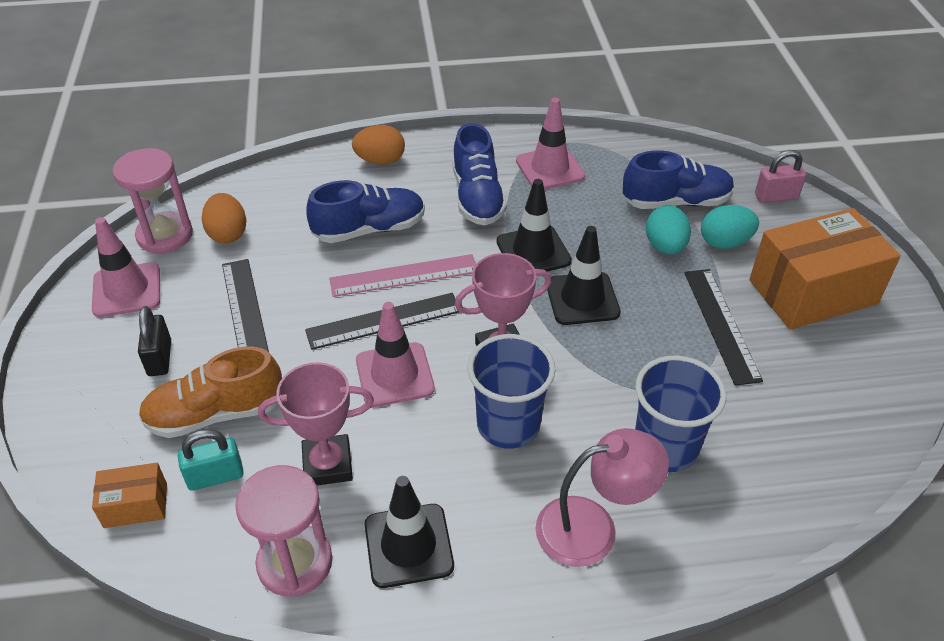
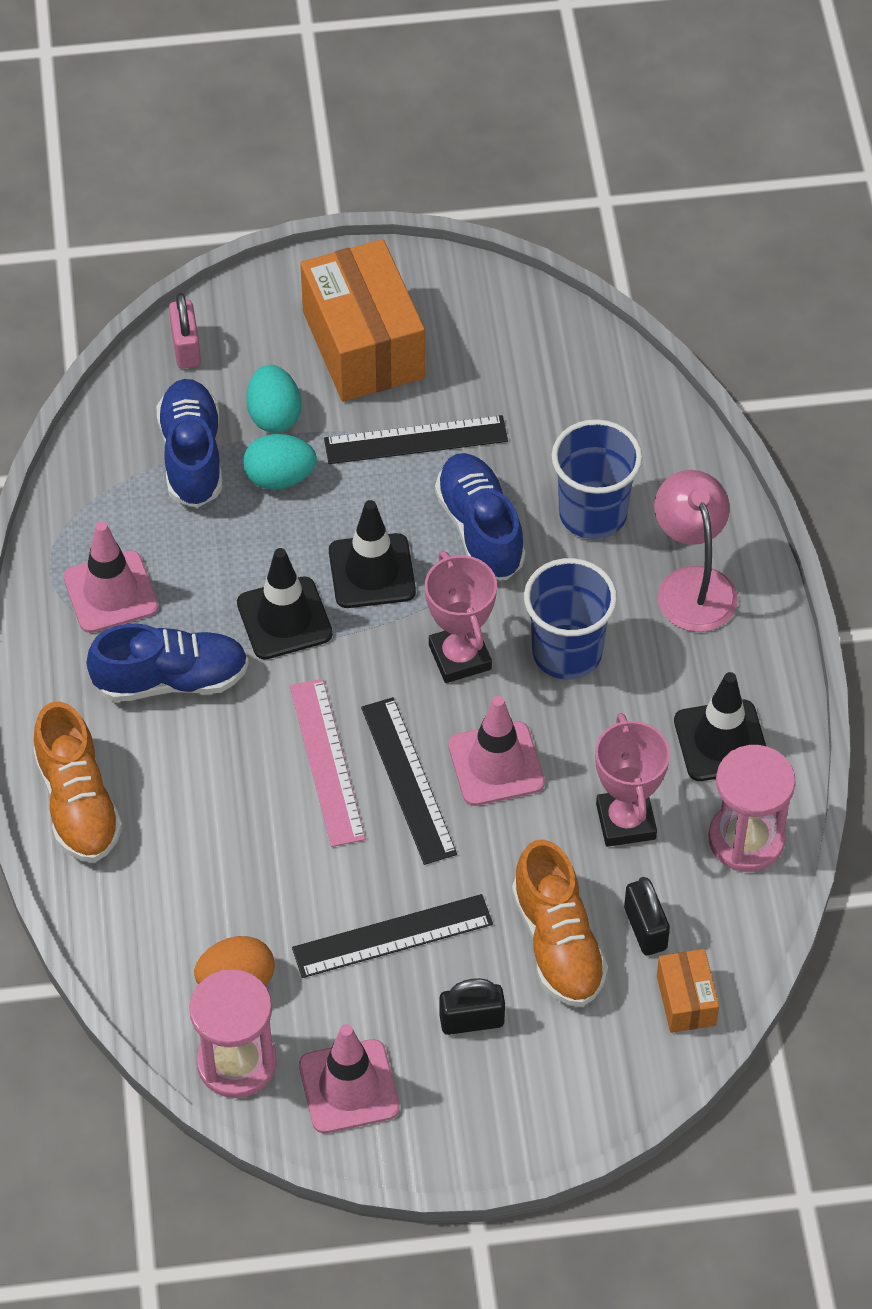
camera: 90 degrees left, 10 degrees up
turquoise padlock [178,429,244,491] -> black padlock [624,877,670,955]
blue shoe [306,180,425,243] -> blue shoe moved to [435,453,526,580]
orange egg [352,125,405,165] -> orange shoe [33,701,122,862]

